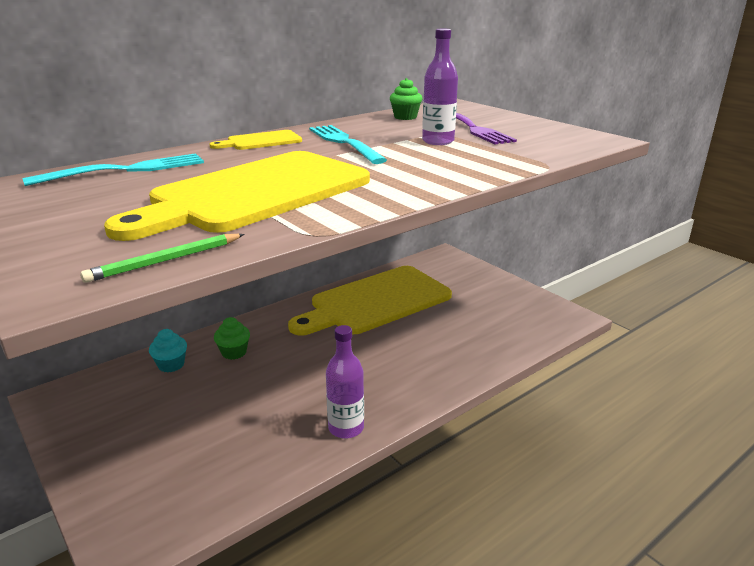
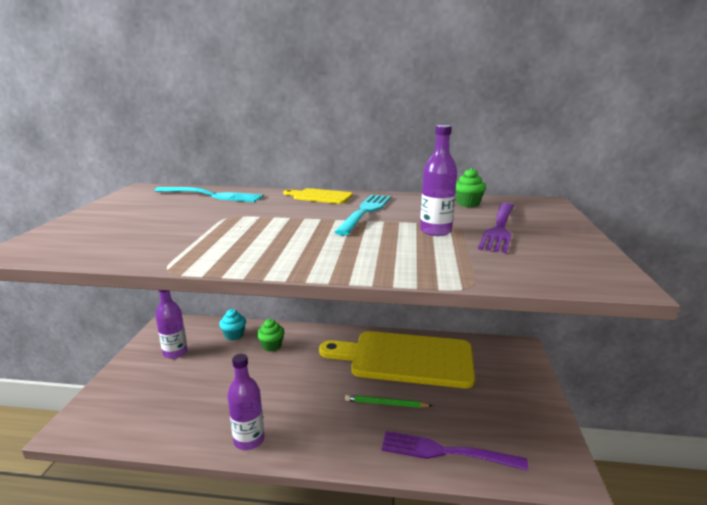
camera: 45 degrees right, 5 degrees down
green pencil [80,234,244,283] -> green pencil moved to [345,395,432,408]
yellow cutting board [104,151,370,241] -> none
none -> purple bottle [155,290,188,359]
none -> purple fork [382,431,528,471]

